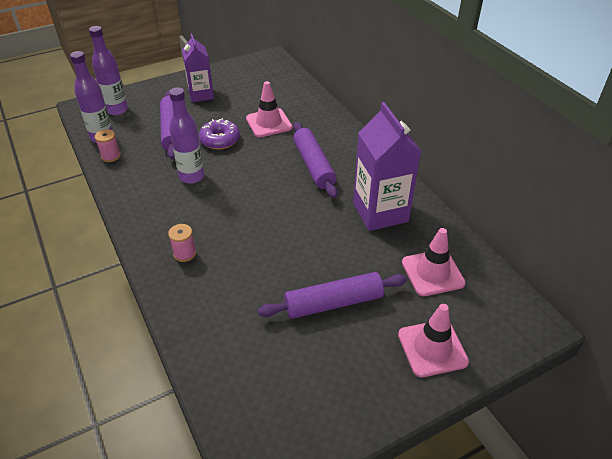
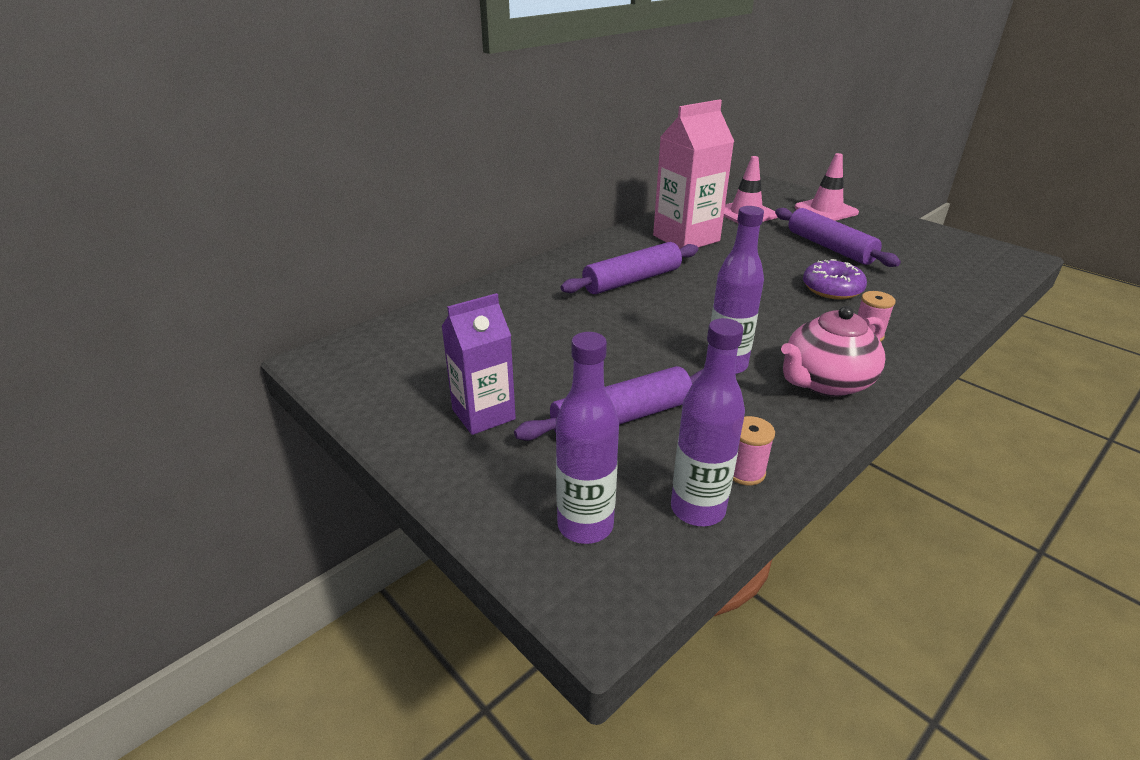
camera: 105 degrees left, 10 degrees down
purple donut [199,118,240,150] -> purple donut moved to [803,259,867,300]
pink traffic cone [246,81,292,137] -> none
purple carton [353,102,422,231] -> pink carton [653,99,735,249]
none -> pink teapot [781,306,885,397]

